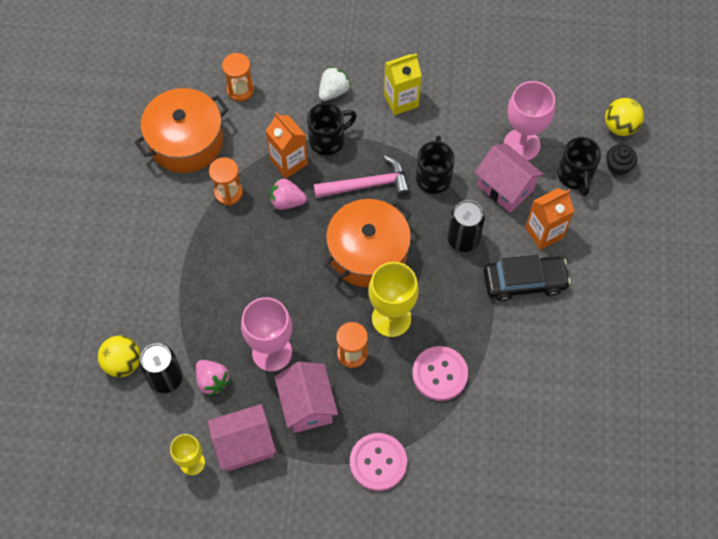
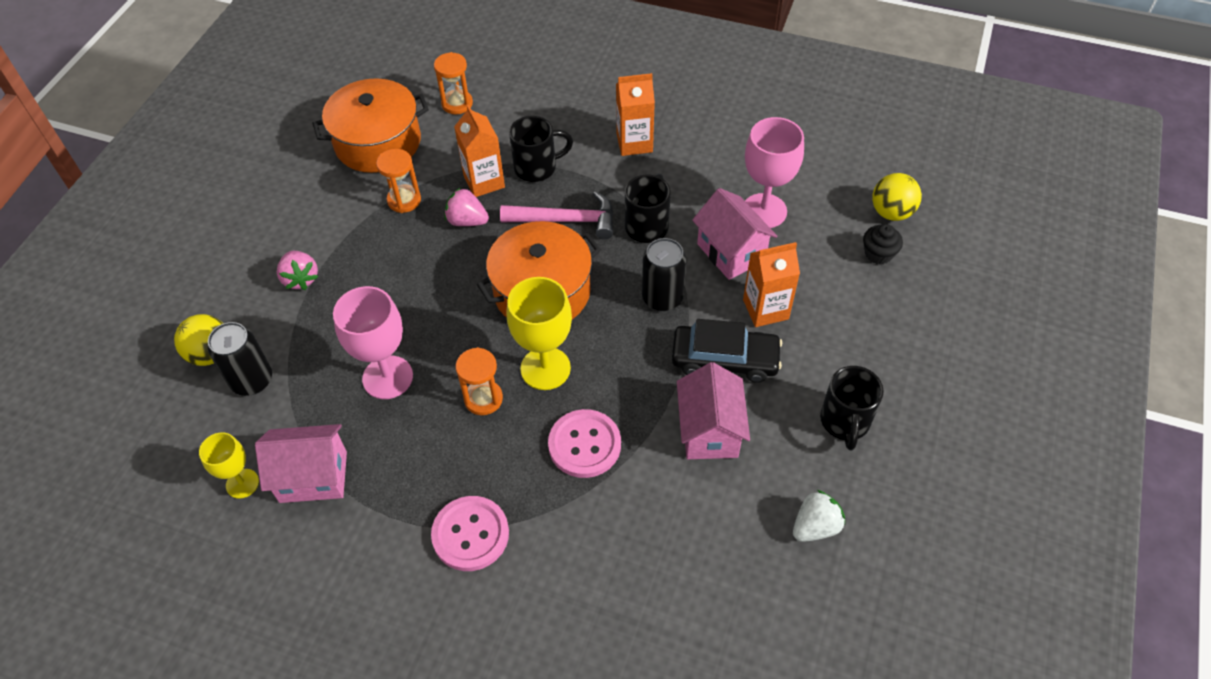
camera: 15 degrees right, 10 degrees down
pink strawberry [196,360,231,396] -> pink strawberry moved to [277,251,318,290]
pink house [274,362,338,433] -> pink house moved to [677,362,750,459]
white strawberry [319,66,351,101] -> white strawberry moved to [793,490,845,542]
yellow carton [384,53,422,115] -> orange carton [616,73,655,156]
black mug [557,137,602,196] -> black mug moved to [820,366,884,450]

